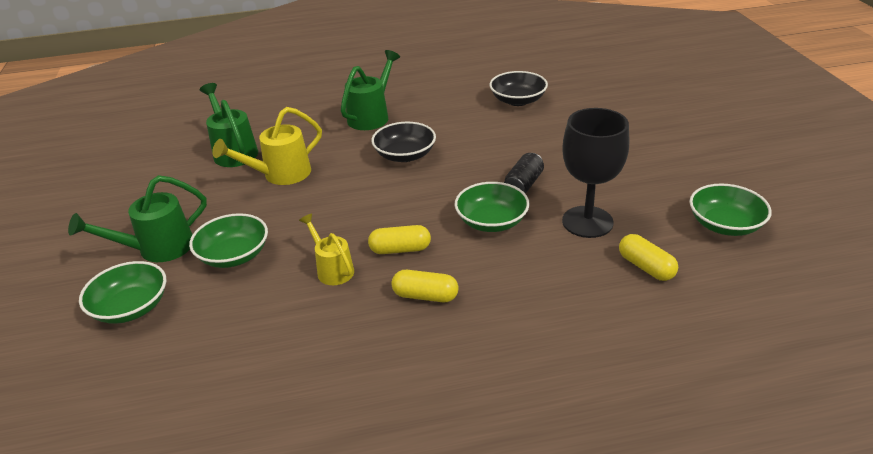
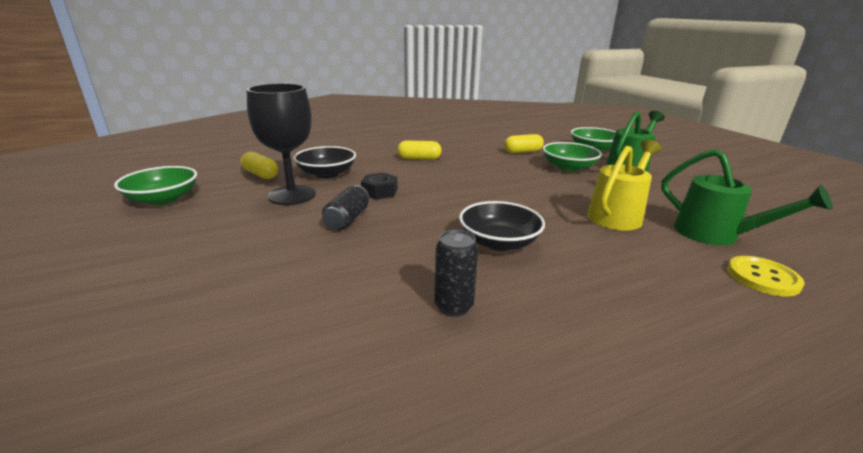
camera: 165 degrees right, 10 degrees down
yellow watering can [299,214,354,285] -> none
green watering can [341,50,400,130] -> none
yellow capsule [368,225,431,254] -> yellow capsule moved to [504,134,544,153]
green bowl [455,182,529,232] -> black nut [361,173,398,200]
black bowl [489,71,548,106] -> black bowl moved to [293,146,356,178]
none -> black can [434,230,478,317]
none -> yellow button [727,256,804,296]

